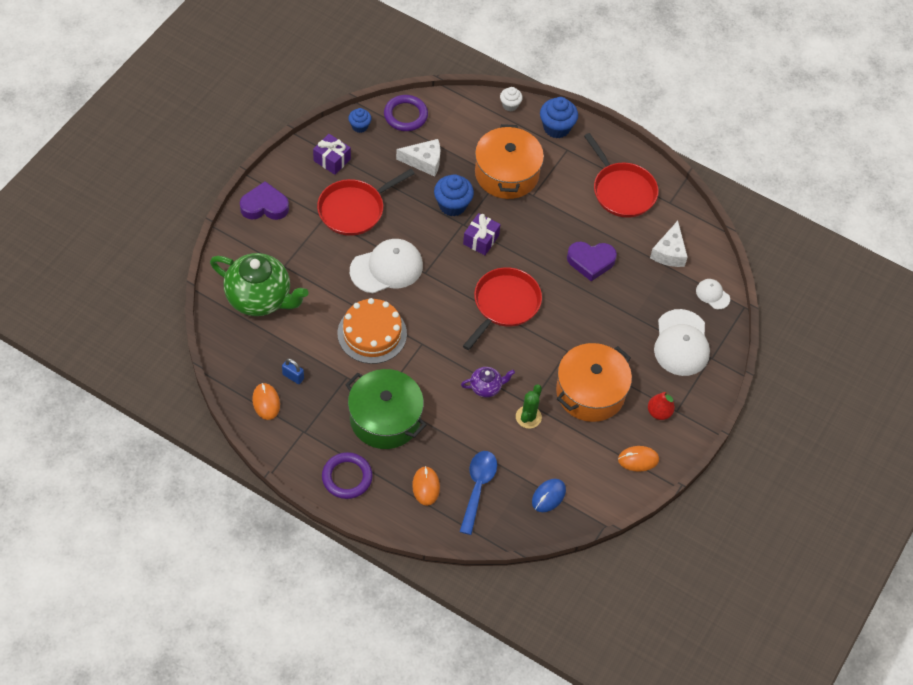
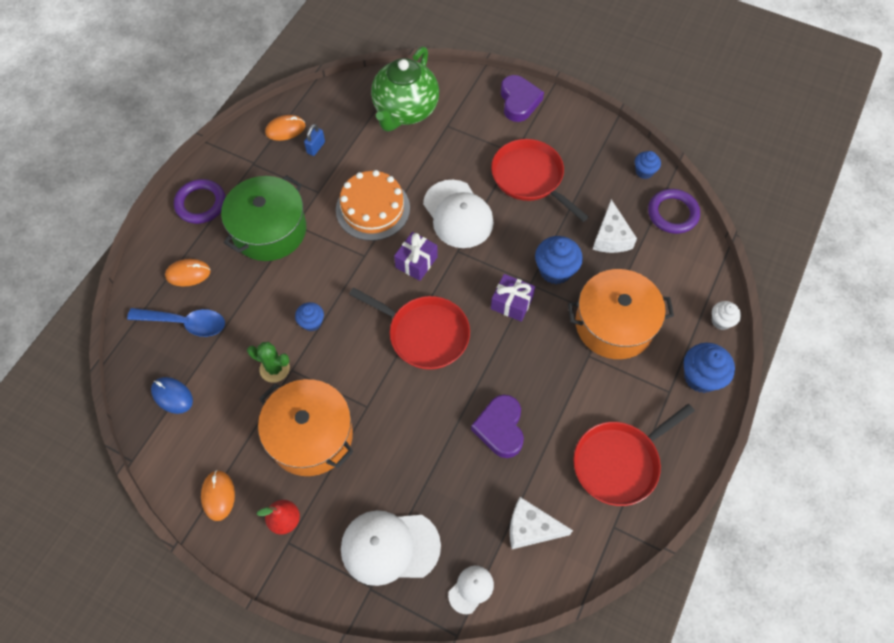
camera: 90 degrees right, 5 degrees up
purple gift [313,134,351,175] -> purple gift moved to [394,232,438,281]
purple teapot [461,367,515,398] -> blue cupcake [295,302,324,332]

